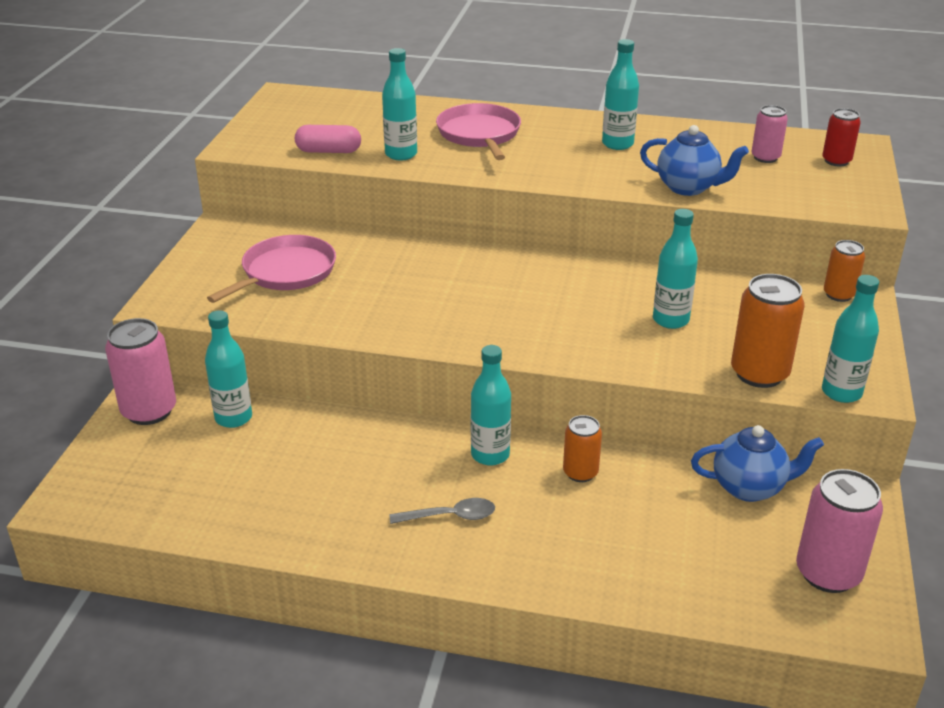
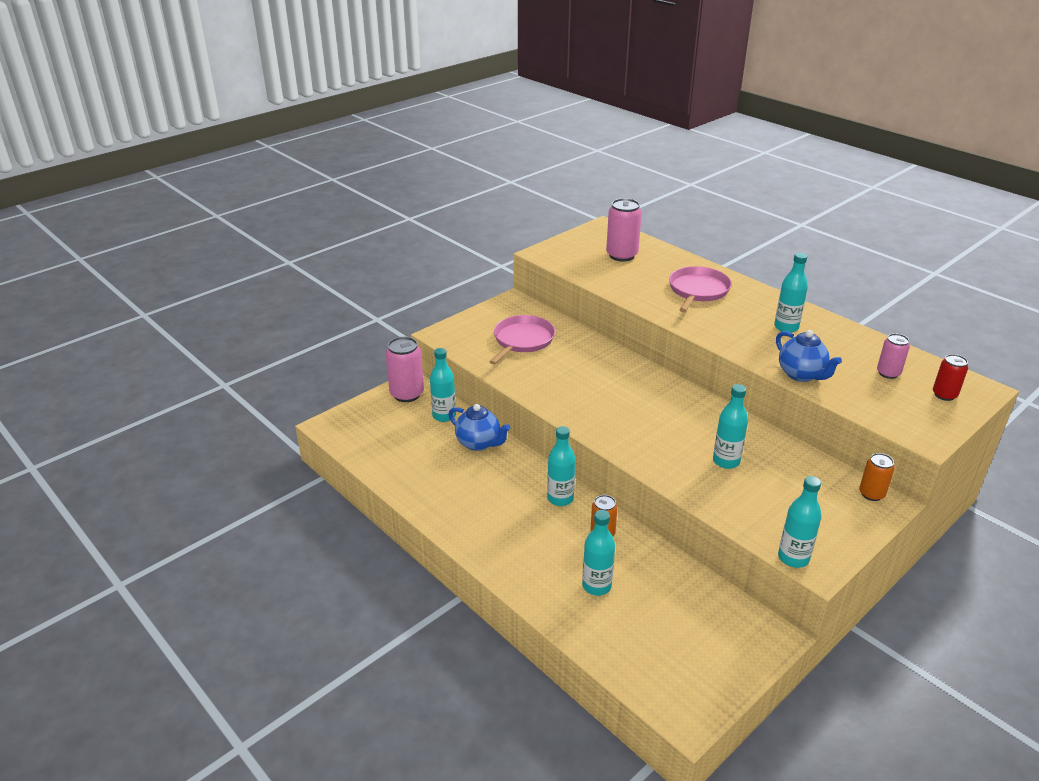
camera: 35 degrees right, 0 degrees up
pink pan [207,235,336,303] -> pink pan turned 45 degrees counterclockwise [489,315,555,365]
pink capsule [295,125,361,153] -> none
turquoise bottle [382,48,417,160] -> turquoise bottle moved to [582,510,615,596]
grey spoon [389,498,495,524] -> none
blue teapot [691,425,824,502] -> blue teapot moved to [448,404,510,451]
orange can [731,274,805,388] -> none
pink can [796,469,883,593] -> pink can moved to [606,198,642,261]

